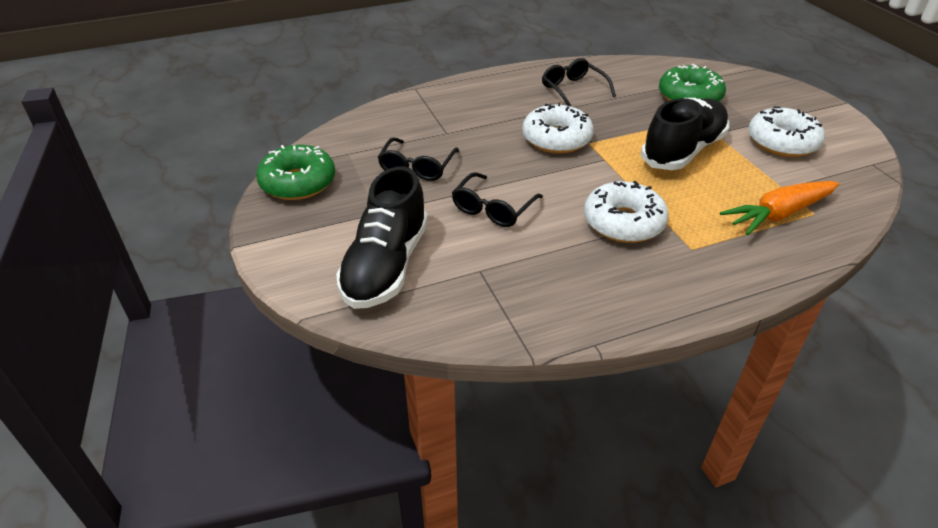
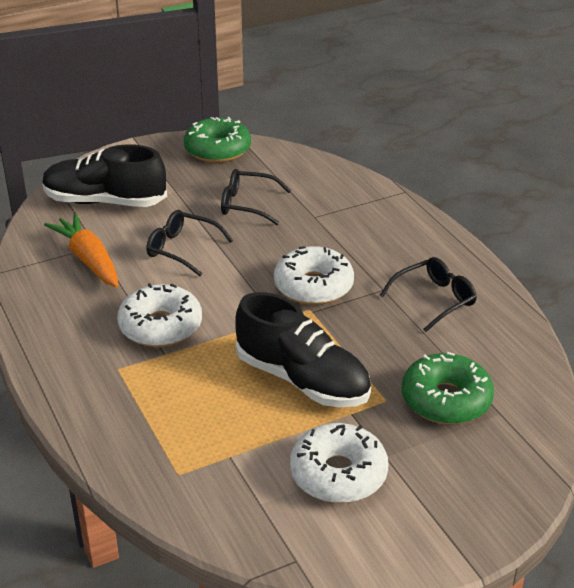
camera: 85 degrees right, 5 degrees down
orange carrot [720,181,839,235] -> orange carrot moved to [44,213,119,287]

